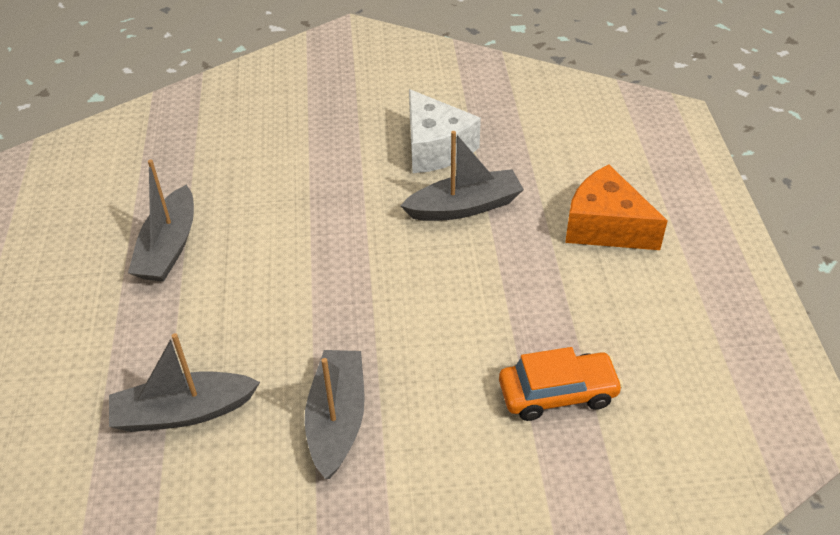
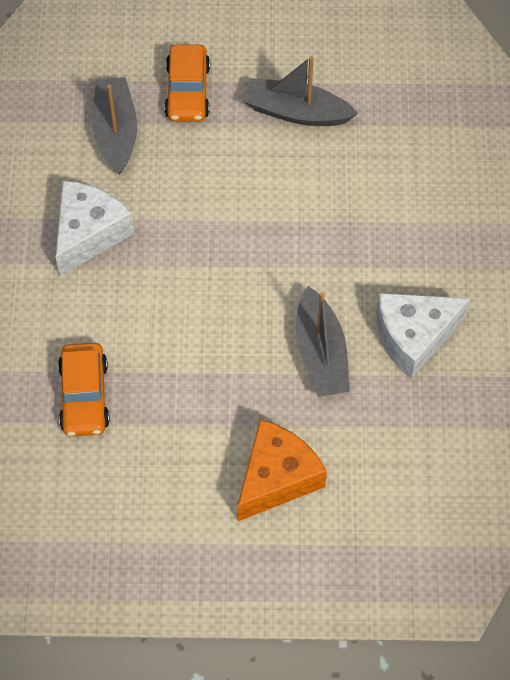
camera: 95 degrees right, 15 degrees up
grey boat [305,350,365,479] -> white cheese [56,181,134,276]
none -> orange car [164,44,210,122]

